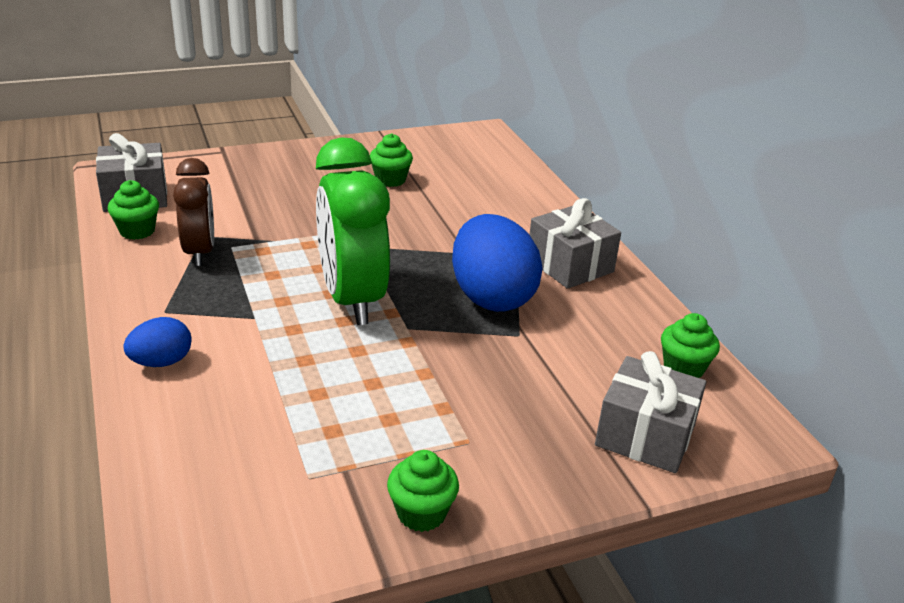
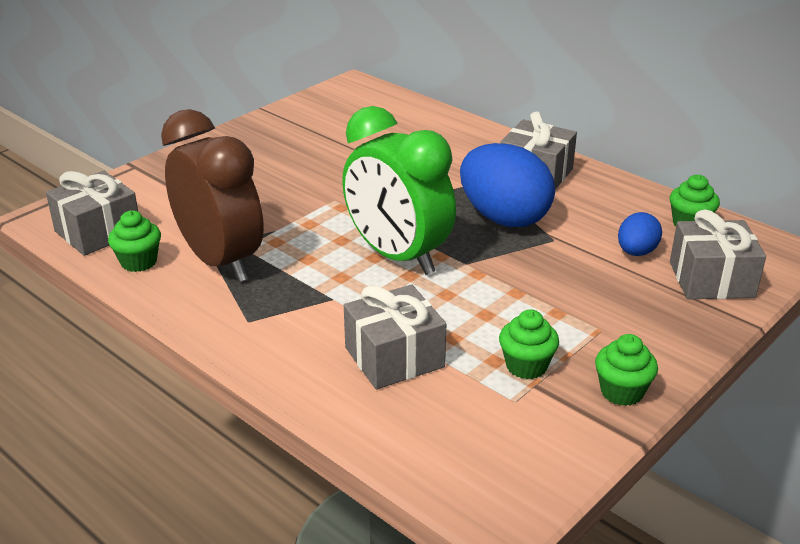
camera: 25 degrees left, 0 degrees up
blue egg [123,317,192,367] -> blue egg moved to [618,212,662,256]
brown clock [173,158,214,266] -> brown clock [161,109,264,282], size x1.61
green cupcake [370,133,413,187] -> green cupcake moved to [499,309,559,379]
none -> grey gift [344,285,446,389]

